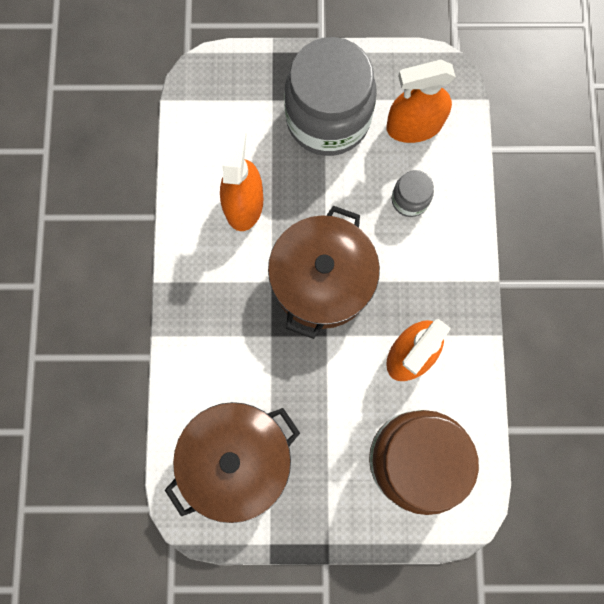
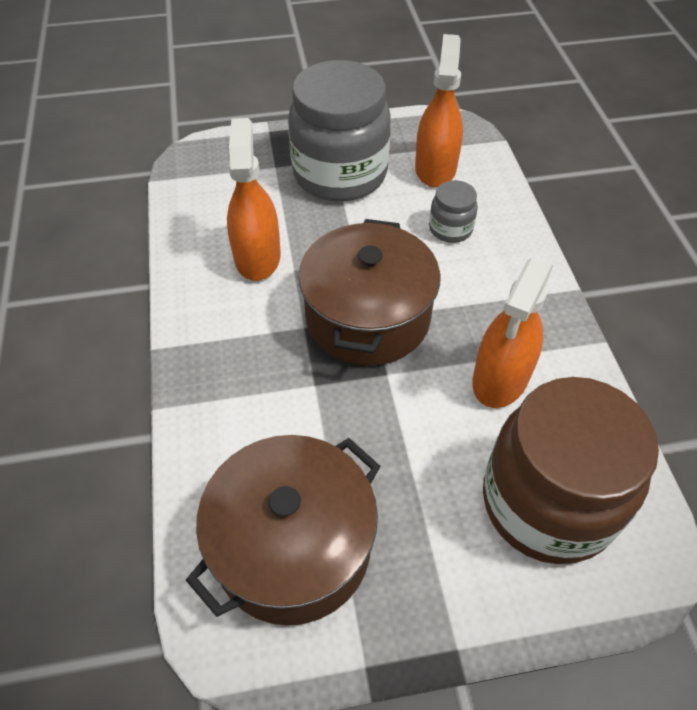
camera: 10 degrees left, 25 degrees down
orange spray bottle [386,60,456,143] -> orange spray bottle turned 120 degrees clockwise [415,34,463,187]

